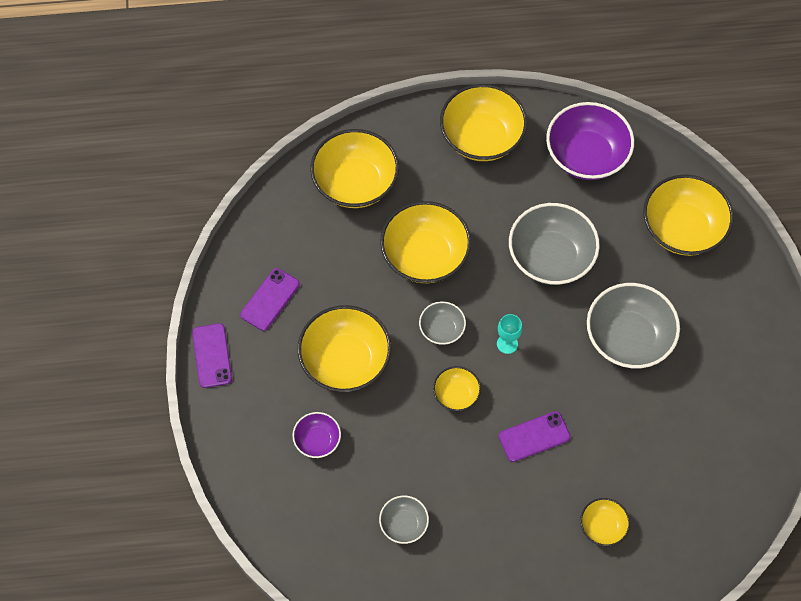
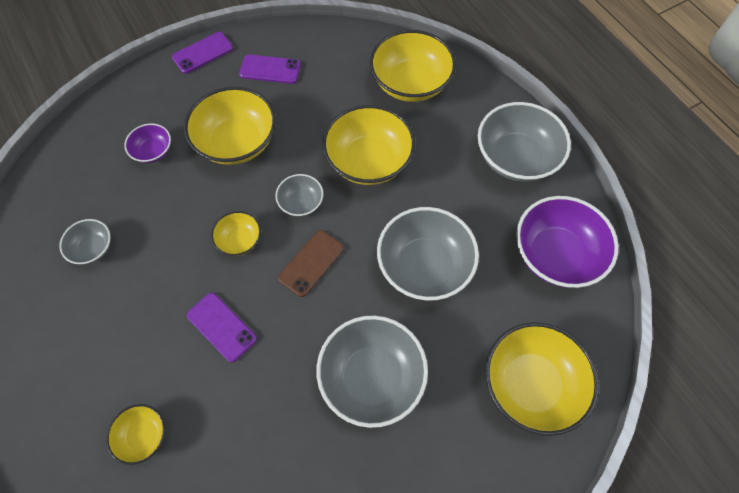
camera: 65 degrees right, 0 degrees up
yellow bowl [440,84,527,161] -> grey bowl [478,102,571,182]
turquoise goblet [497,314,522,354] -> brown phone [278,230,344,297]

